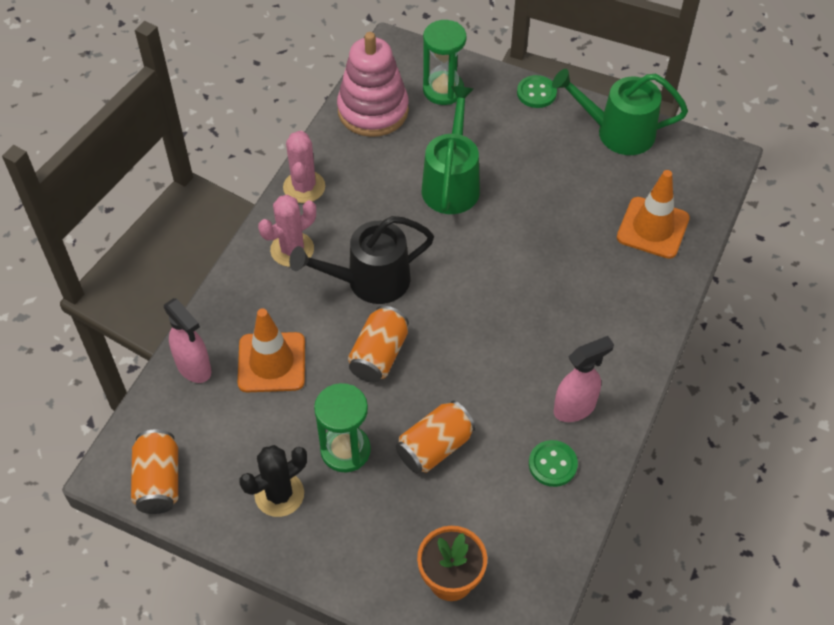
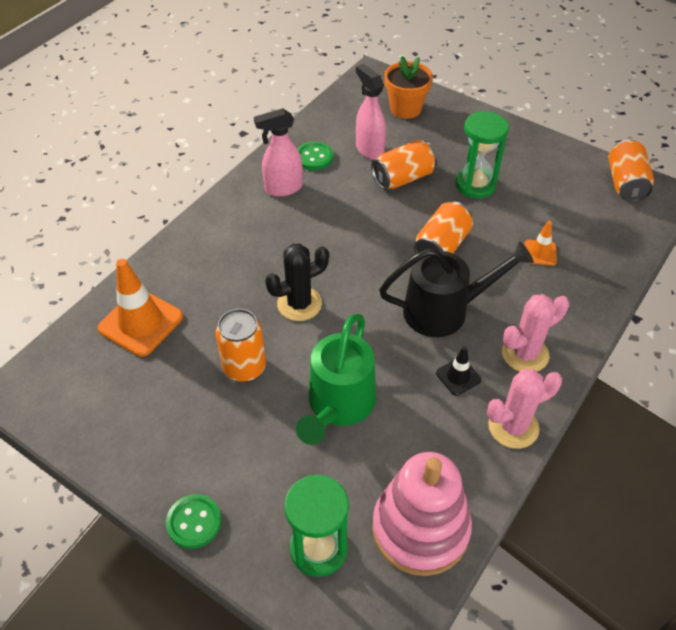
camera: 170 degrees left, 5 degrees down
pink spray bottle [164,298,211,383] -> pink spray bottle moved to [356,64,386,160]
orange traffic cone [238,308,305,392] -> orange traffic cone [524,221,557,266], size x0.51
black cactus [239,445,307,517] -> black cactus moved to [265,244,329,321]
pink cactus [283,131,325,203] -> pink cactus turned 60 degrees clockwise [487,369,562,449]
green watering can [552,69,688,155] -> none
none -> orange can [216,309,266,382]
none -> black traffic cone [436,346,481,396]

